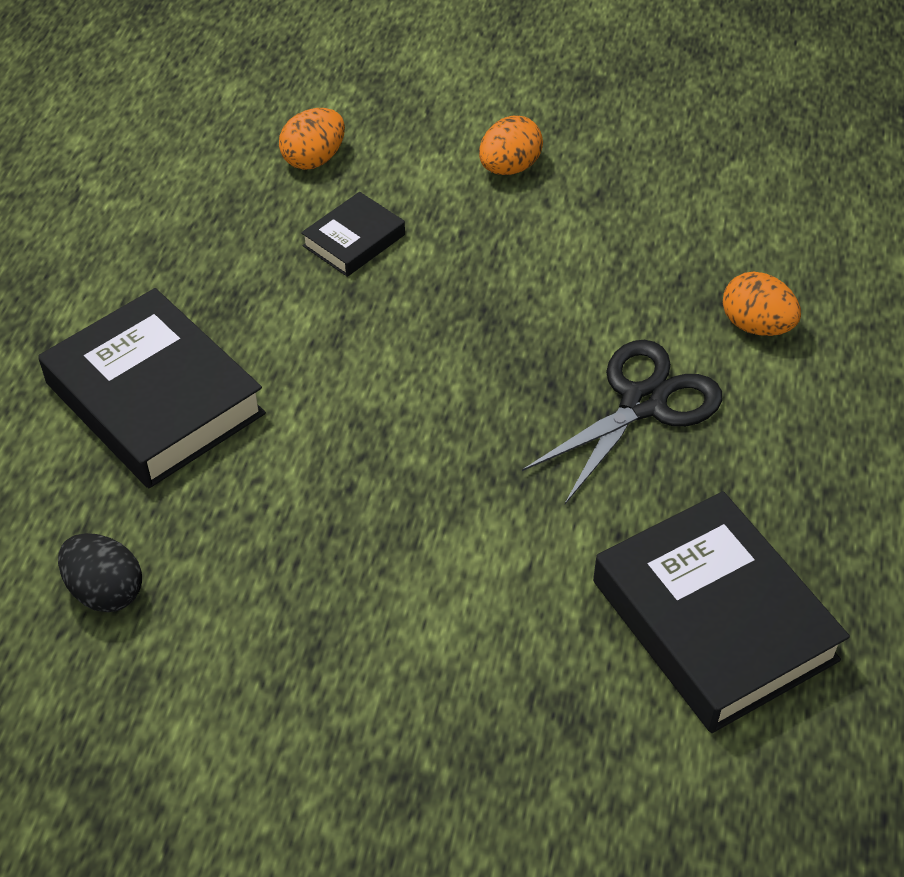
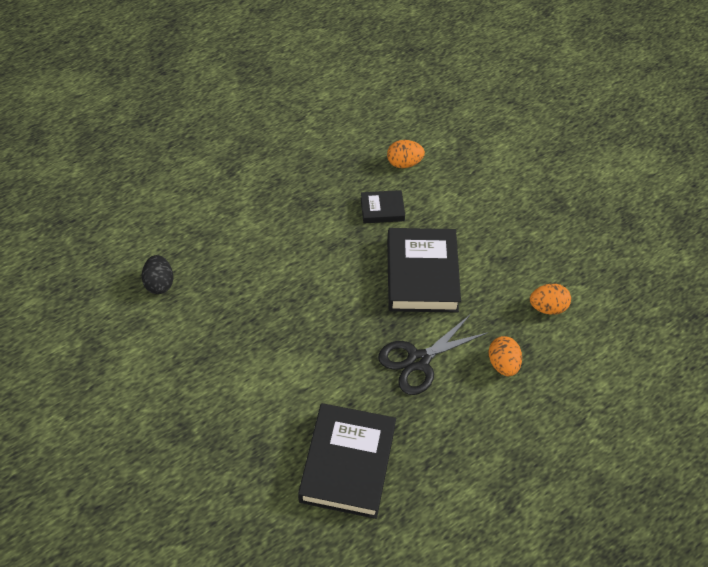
camera: 40 degrees right, 5 degrees up
black book [38,288,266,488] -> black book moved to [387,228,461,312]
orange egg [479,115,543,175] -> orange egg moved to [530,284,571,315]
black scissors [522,340,722,504] -> black scissors turned 150 degrees clockwise [378,314,487,395]

